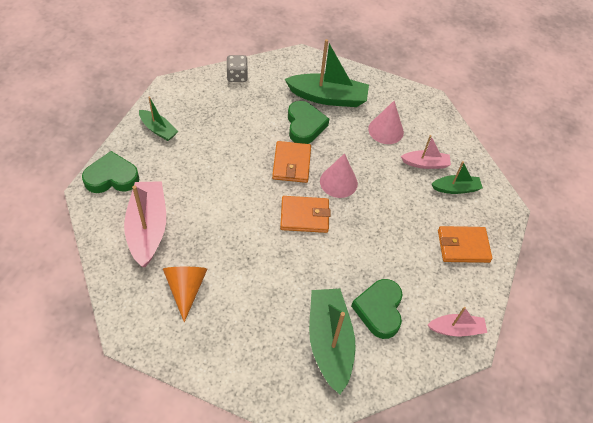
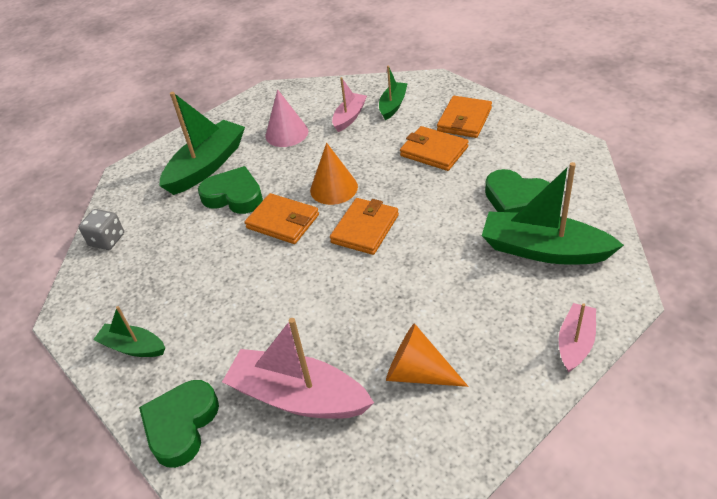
camera: 55 degrees left, 10 degrees down
green boat [139,97,178,141] -> green boat turned 135 degrees counterclockwise [93,306,165,357]
pink cone [320,153,358,198] -> orange cone [310,143,358,205]
pink boat [428,307,487,336] -> pink boat moved to [559,303,596,372]
none -> orange wallet [400,126,469,171]

